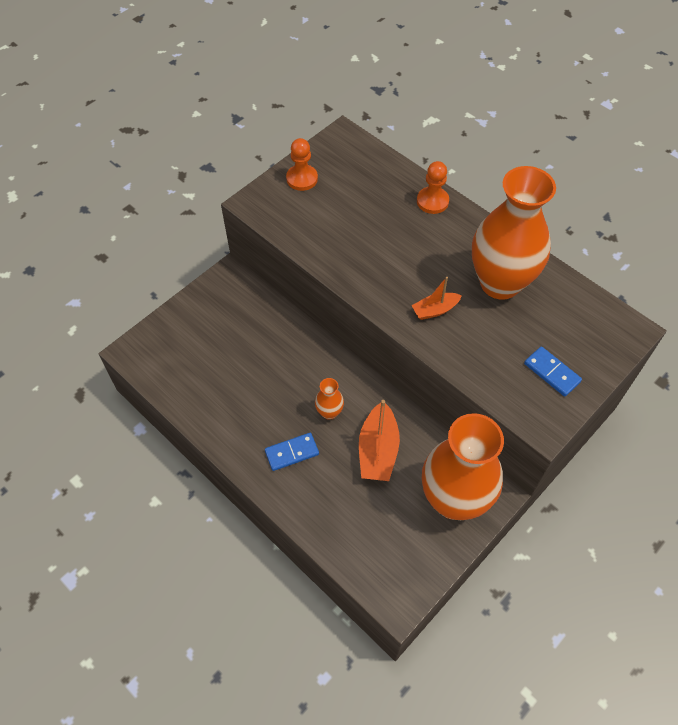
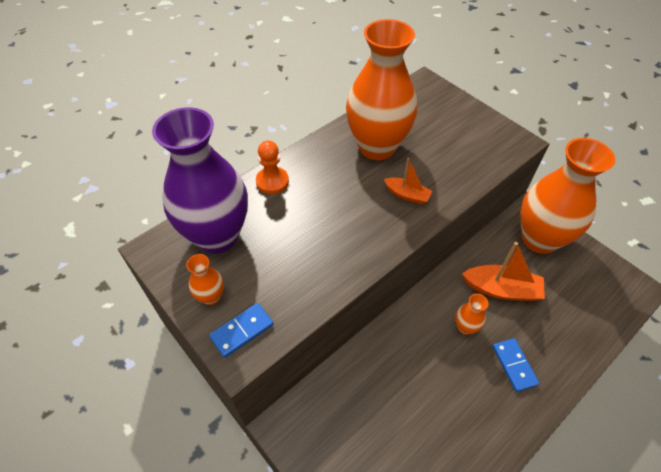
camera: 85 degrees left, 5 degrees down
orange pawn [286,138,318,191] -> orange vase [186,254,224,305]
orange boat [411,277,462,320] -> orange boat turned 45 degrees counterclockwise [384,158,433,205]
blue domino [524,346,582,397] -> blue domino moved to [209,303,273,358]
none -> purple vase [152,107,248,254]

